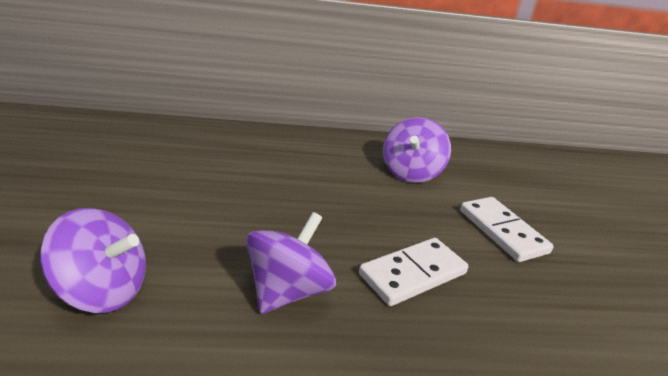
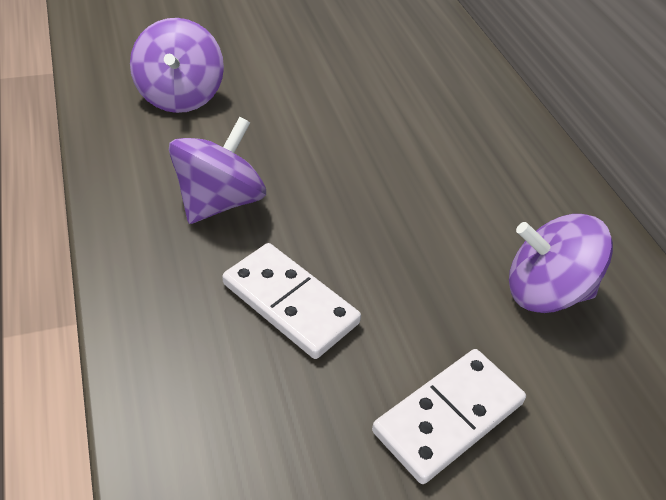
camera: 75 degrees right, 15 degrees up
purple spinning top [246,212,336,314] -> purple spinning top turned 75 degrees counterclockwise [169,117,266,224]

